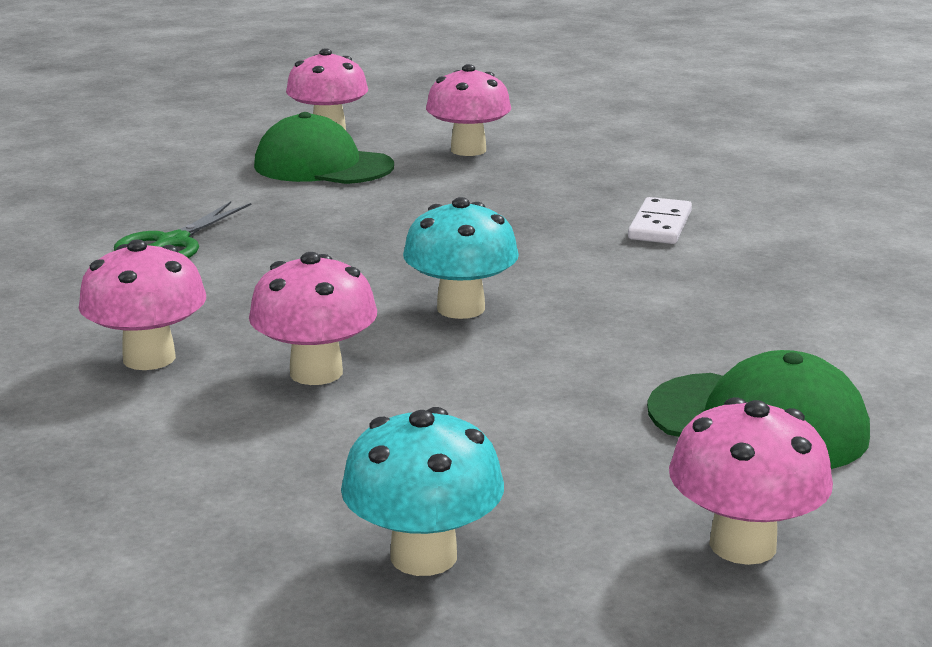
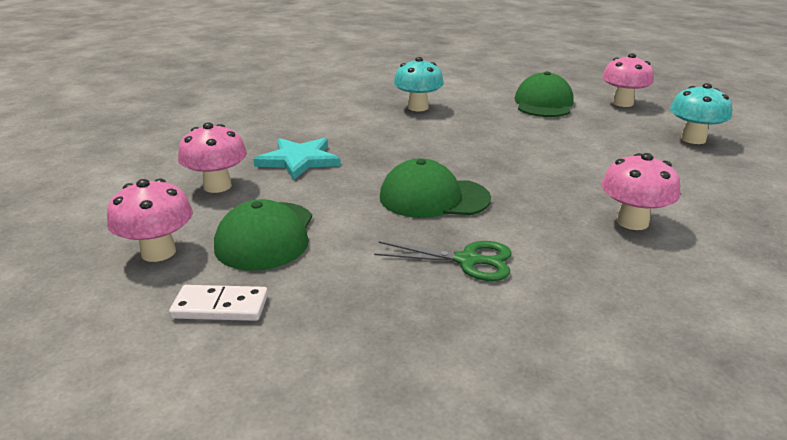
camera: 105 degrees left, 5 degrees up
pink mushroom [249,252,377,385] -> none
turquoise mushroom [403,197,519,319] -> turquoise mushroom moved to [394,57,444,111]
white domino [628,197,692,244] -> white domino moved to [169,285,268,321]
none -> turquoise star [253,138,341,180]
none -> green cap [380,158,491,218]

